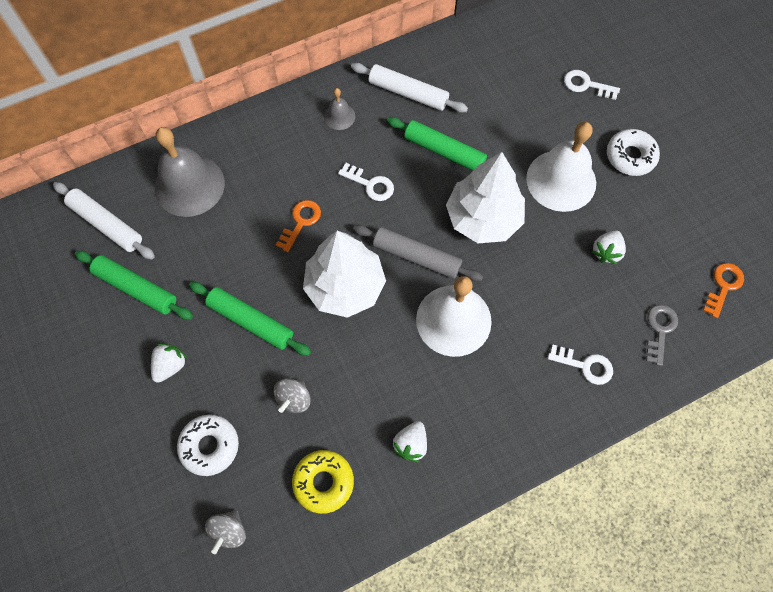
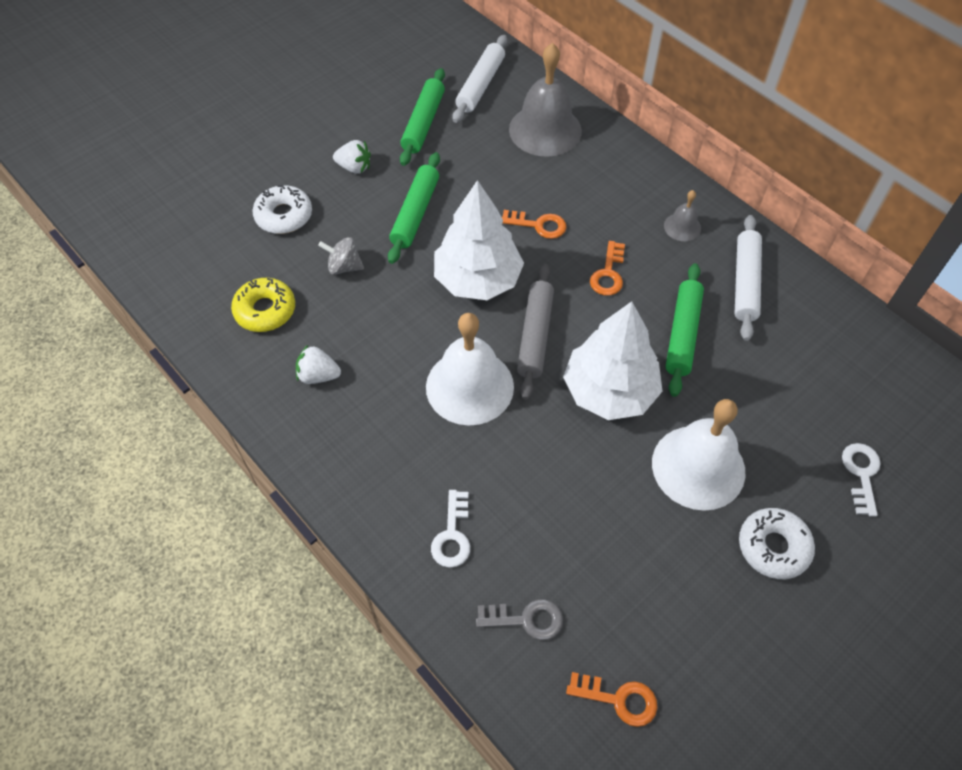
camera: 75 degrees right, 10 degrees down
grey spinning top [205,510,246,554] -> none
white key [338,163,394,201] -> orange key [590,241,625,296]
white strawberry [591,230,626,264] -> none

